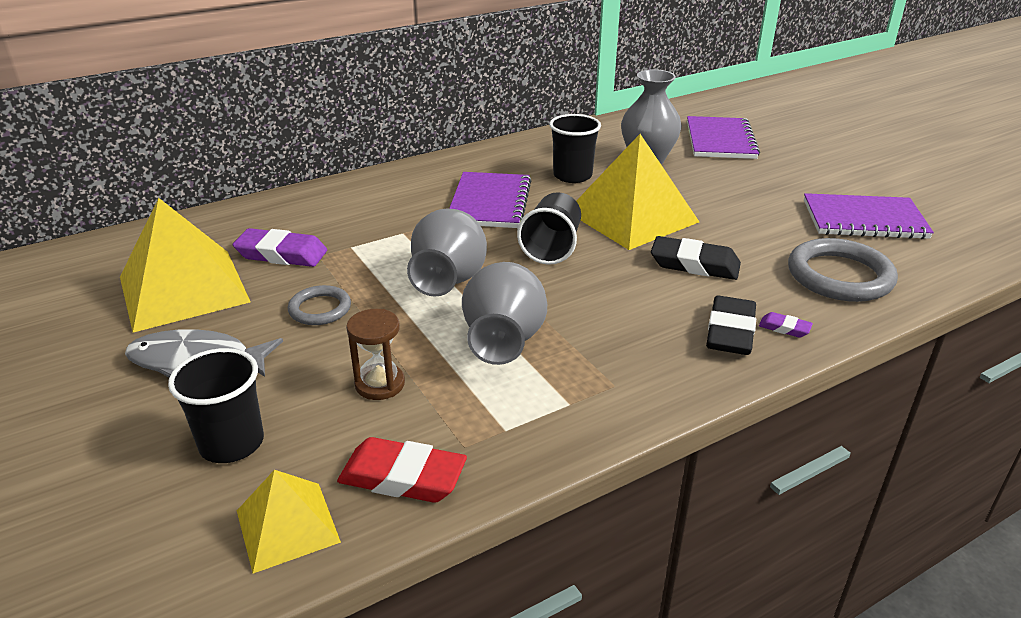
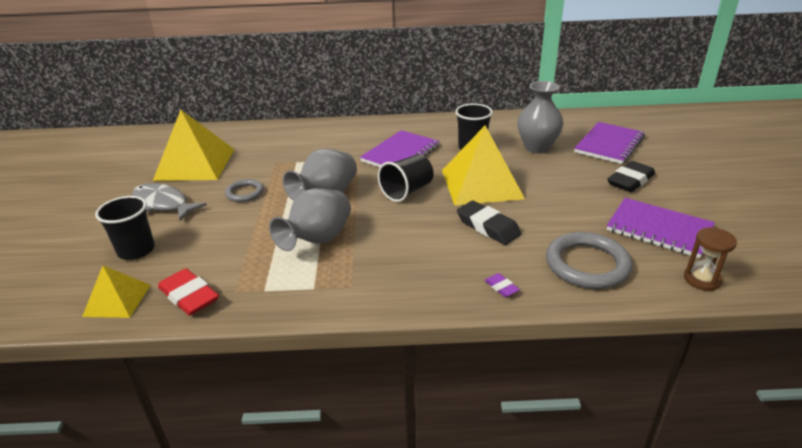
camera: 30 degrees right, 0 degrees up
purple eraser [233,228,327,267] -> none
brown hourglass [346,309,405,400] -> brown hourglass moved to [684,227,737,291]
black eraser [706,295,756,355] -> black eraser moved to [607,161,655,192]

